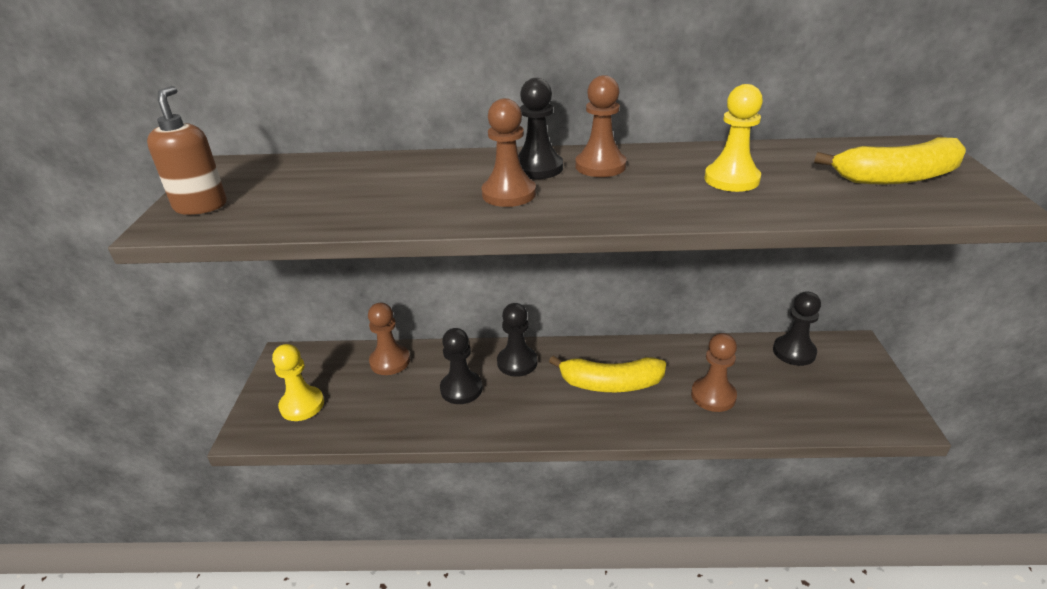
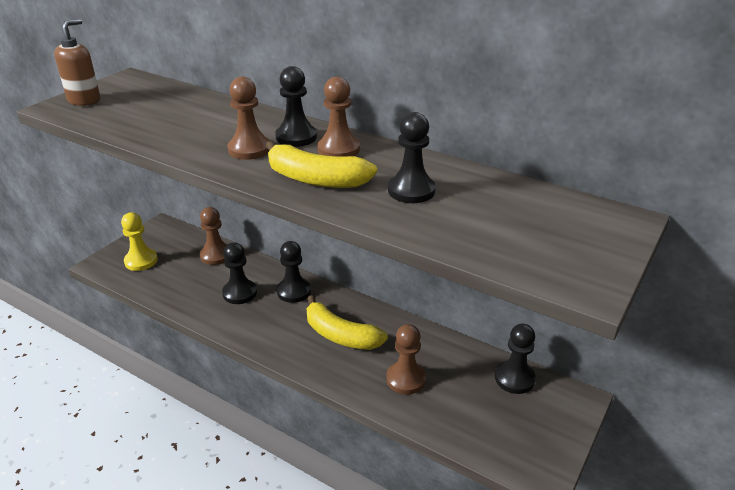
camera: 30 degrees right, 0 degrees up
yellow pawn [705,84,763,192] -> black pawn [388,112,435,203]
yellow banana [814,137,966,185] -> yellow banana moved to [266,141,377,188]

